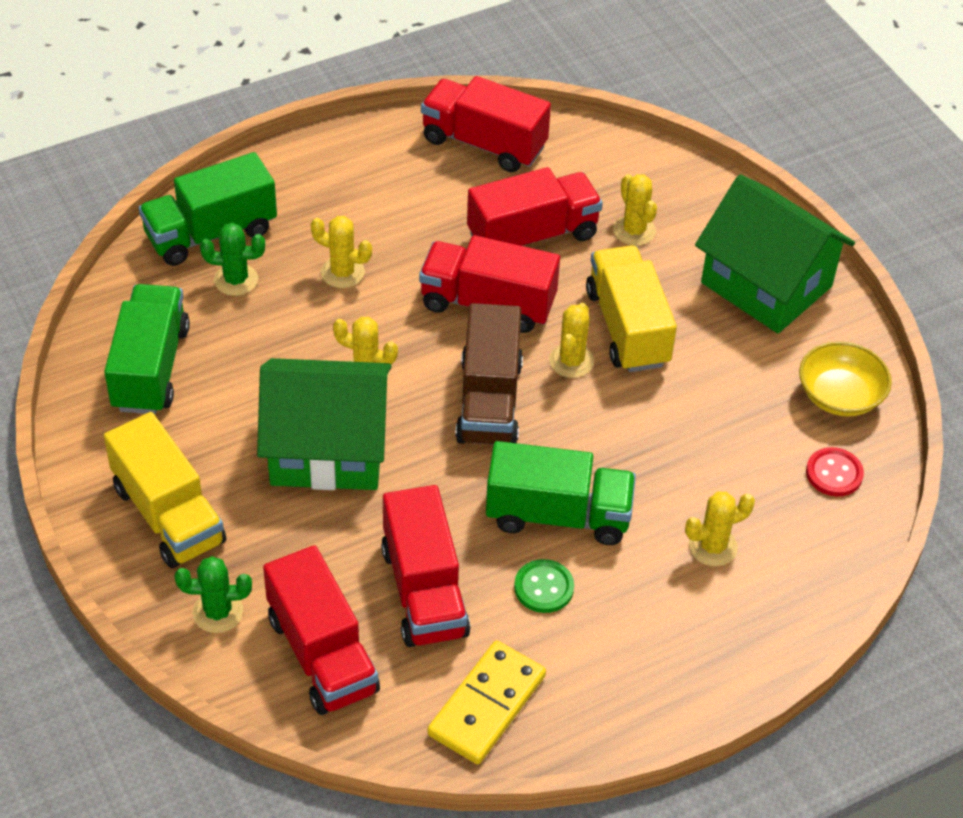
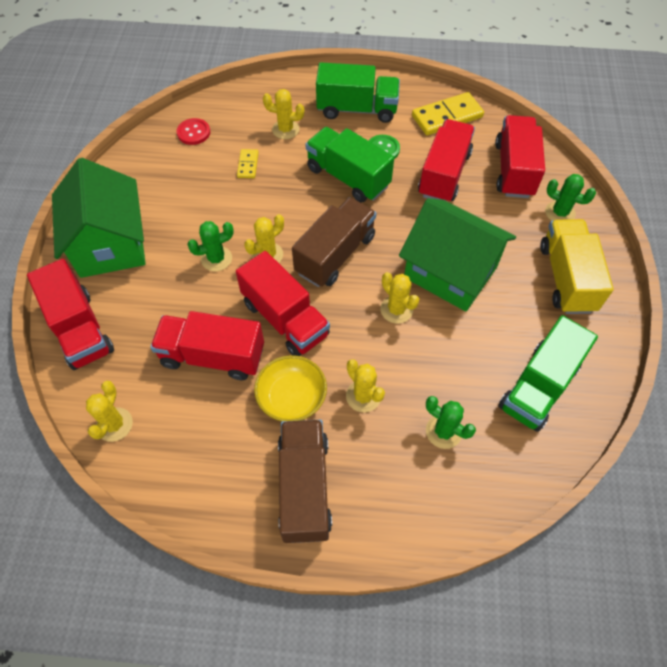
camera: 145 degrees left, 10 degrees up
green truck [139,152,277,266] -> green truck moved to [316,62,400,123]
red truck [421,76,551,172] -> red truck moved to [27,259,114,370]
yellow truck [586,245,677,372] -> green cactus [187,221,234,271]
yellow cactus [613,174,657,246] -> yellow cactus moved to [86,381,133,442]
yellow bowl [799,341,892,417] -> yellow bowl moved to [254,355,327,421]
none -> yellow domino [237,149,259,178]
none -> brown truck [278,420,332,543]

